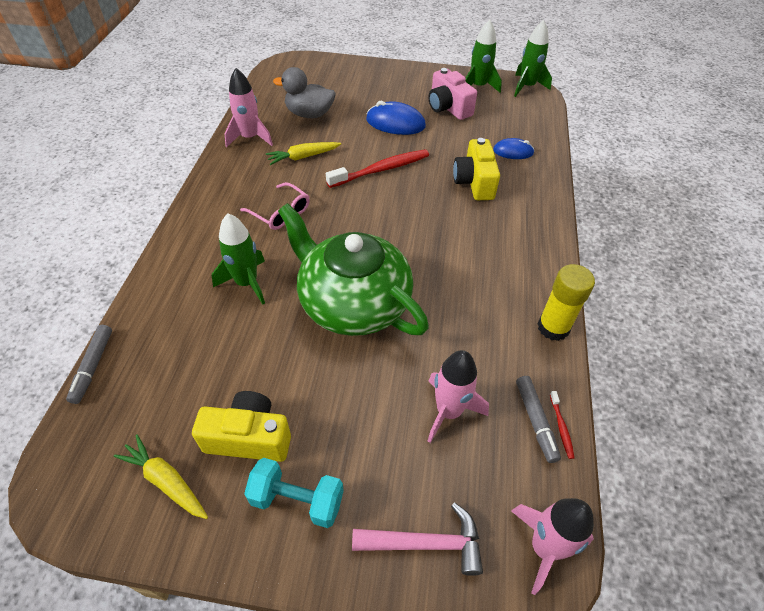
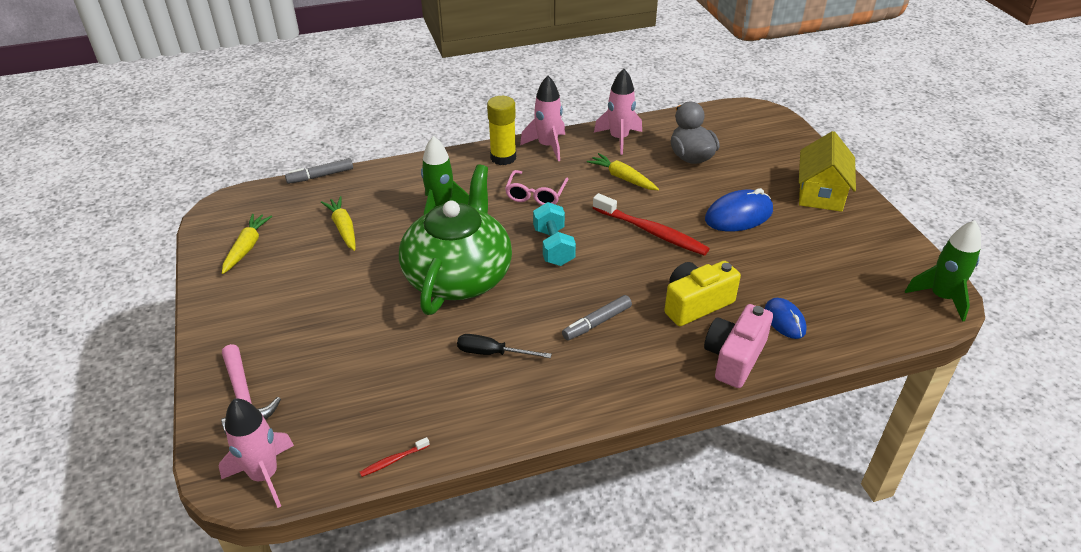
camera: 65 degrees right, 10 degrees down
yellow camera [192,391,291,462] -> none
turquoise dumbbell [244,458,344,528] -> turquoise dumbbell moved to [533,202,576,266]
blue mouse [366,101,426,135] -> blue mouse turned 75 degrees clockwise [705,188,773,232]
pink camera [428,68,477,120] -> pink camera moved to [704,304,773,388]
pink rocket [428,350,489,443] -> pink rocket moved to [520,76,565,161]
green rocket [465,20,502,93] -> none
grey marker [516,376,561,463] -> grey marker moved to [562,295,632,340]
yellow glue stick [538,264,595,341] -> yellow glue stick moved to [487,96,516,165]
none -> yellow carrot [321,196,355,251]
none -> black screwdriver [457,334,552,358]
none -> yellow house [799,131,856,212]

